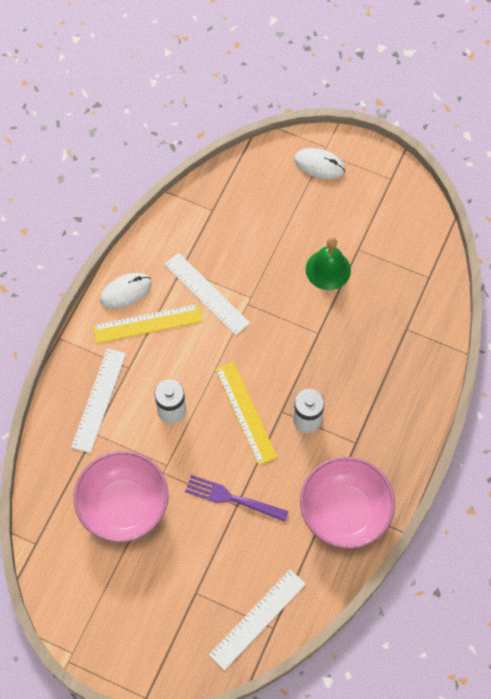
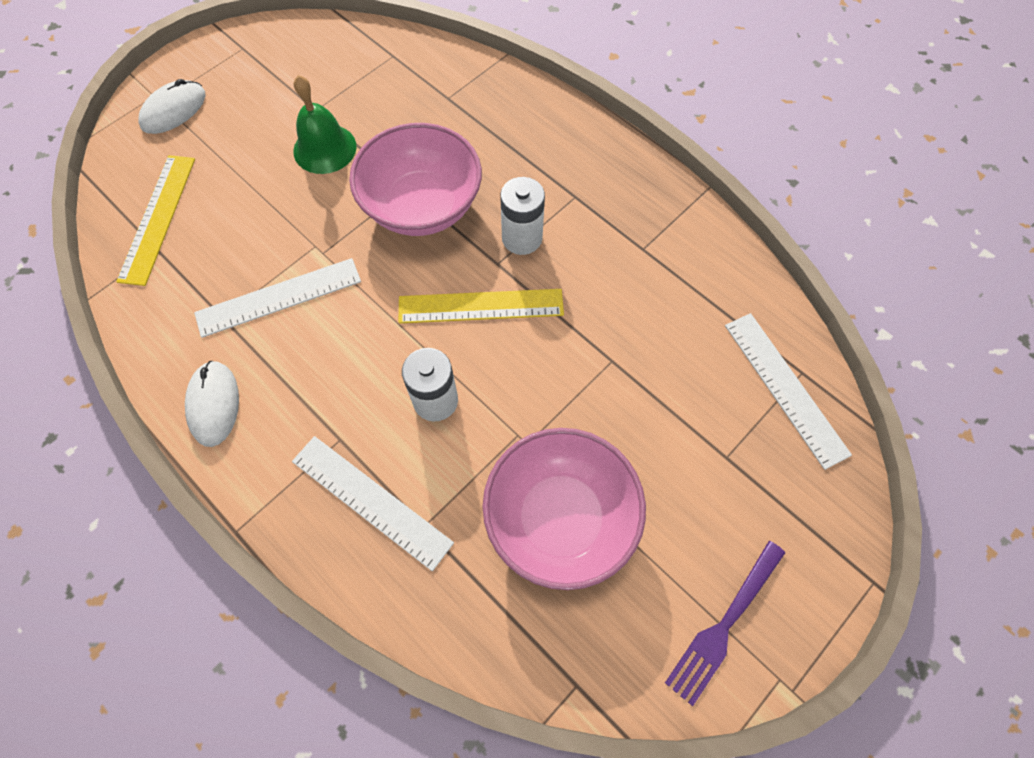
camera: 70 degrees left, 0 degrees up
yellow ruler [93,304,203,343] -> yellow ruler moved to [116,155,195,286]
purple fork [185,475,289,522] -> purple fork moved to [665,541,785,706]
pink bowl [300,457,395,548] -> pink bowl moved to [349,123,482,236]

